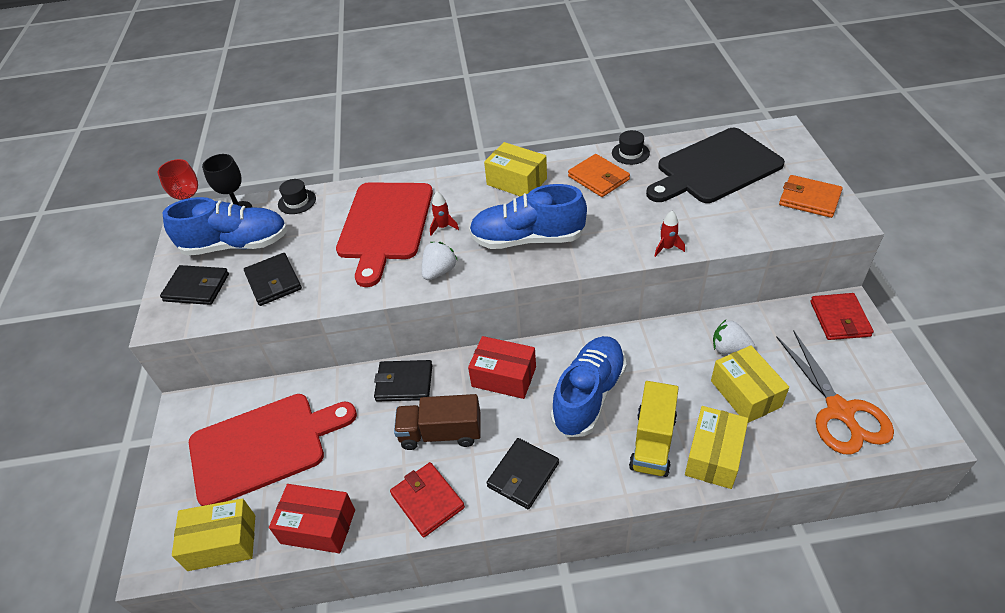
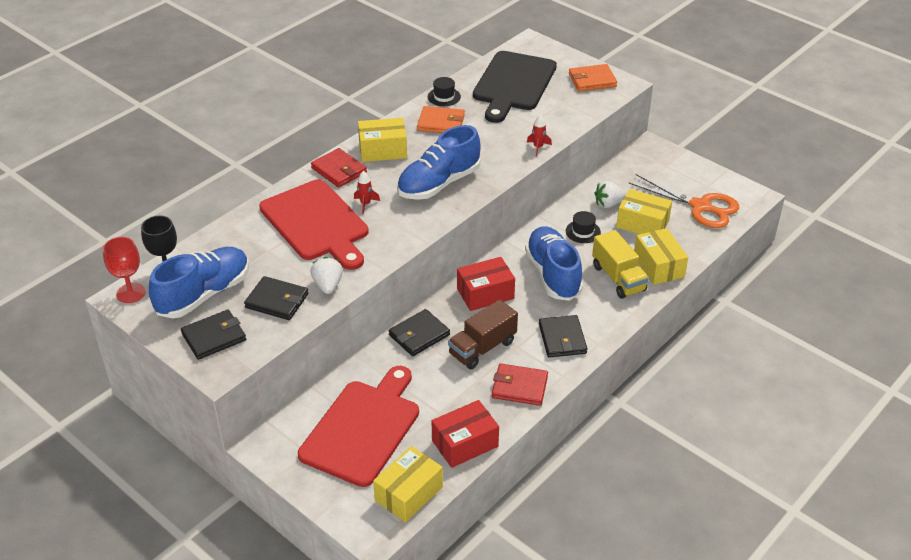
camera: 45 degrees left, 5 degrees down
black hat [278,179,316,214] -> black hat moved to [566,211,601,243]
white strawberry [422,242,457,280] -> white strawberry moved to [310,257,343,294]
red wallet [810,293,874,340] -> red wallet moved to [311,148,367,188]

